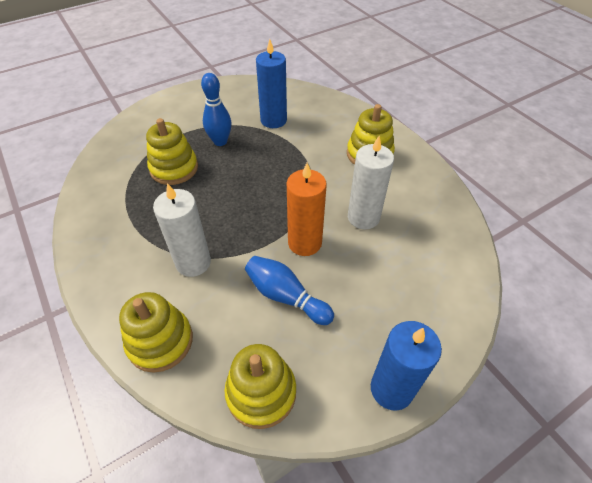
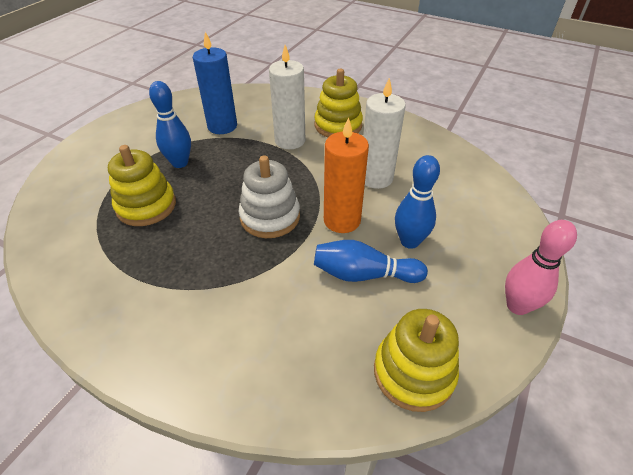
camera: 30 degrees left, 5 degrees down
yellow stacking toy [119,292,193,373] -> none
white candle [153,183,211,277] -> white candle moved to [269,45,305,149]
blue candle [371,321,442,411] -> pink bowling pin [505,220,577,315]
none -> white stacking toy [239,155,300,238]
none -> blue bowling pin [395,155,440,249]

